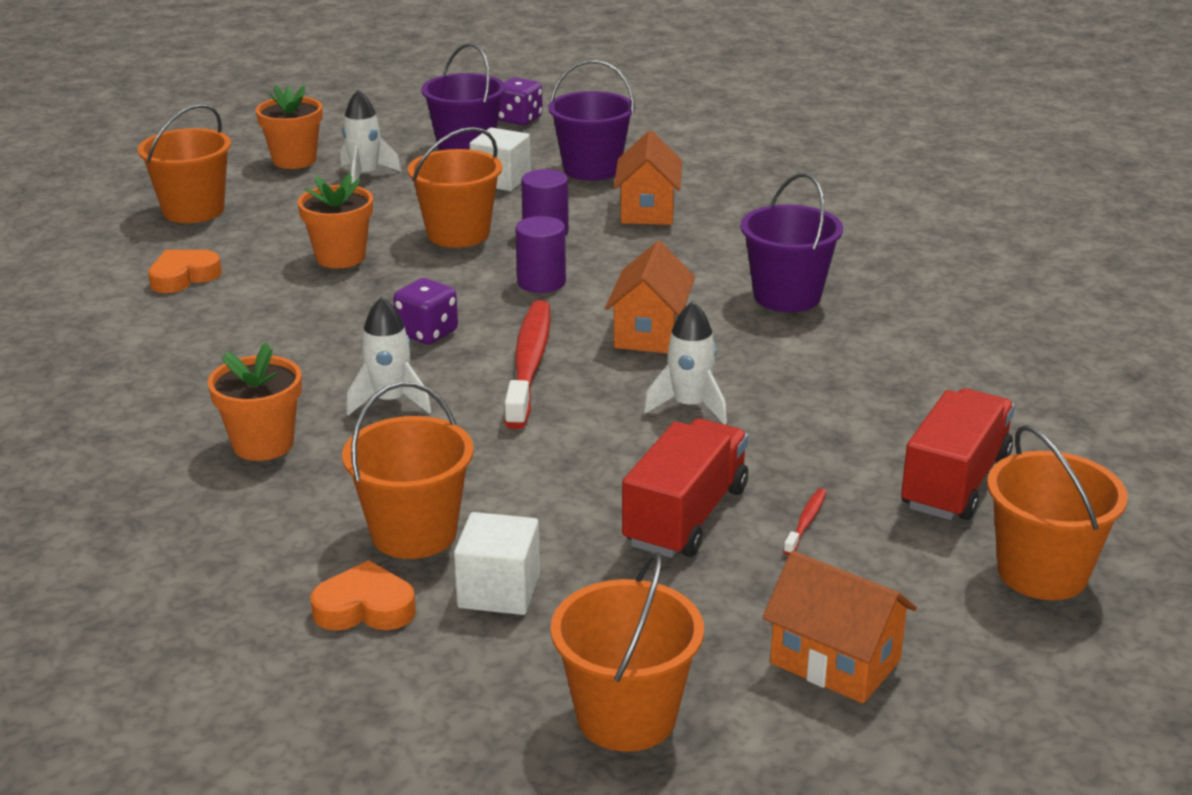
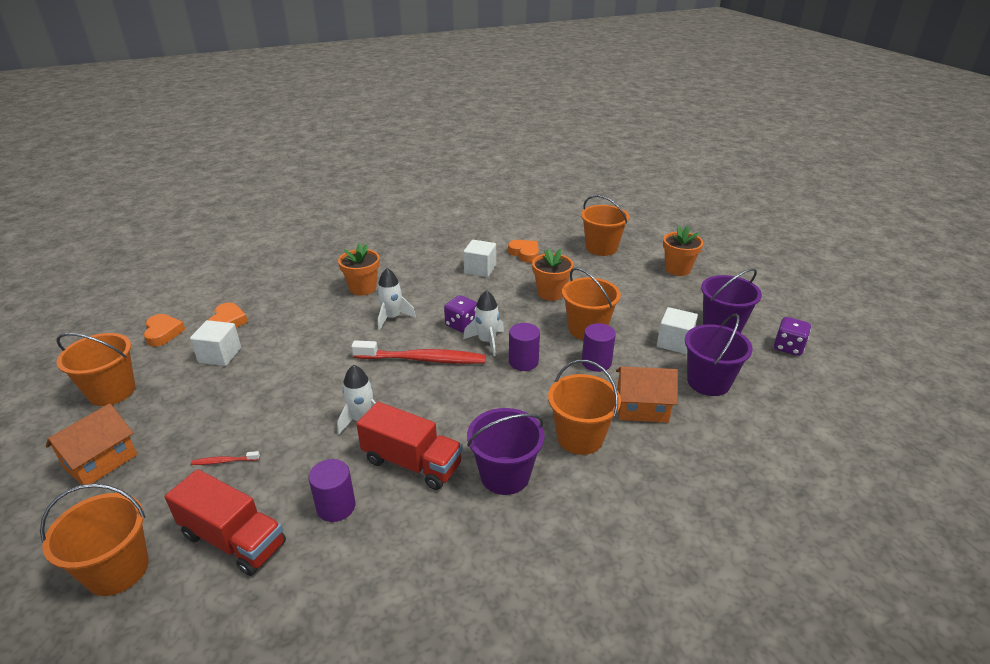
camera: 90 degrees right, 5 degrees up
white rocket [341,89,401,183] -> white rocket moved to [463,290,504,356]
orange bucket [342,382,474,559] -> orange bucket moved to [548,360,621,455]
orange house [605,241,695,354] -> none
red truck [622,419,748,558] -> red truck moved to [356,402,463,490]
red toothbrush [783,488,827,555] -> red toothbrush turned 150 degrees clockwise [191,451,260,465]
none -> orange heart [144,314,185,347]
none -> purple cylinder [308,459,355,522]
none -> white cube [463,240,496,277]

